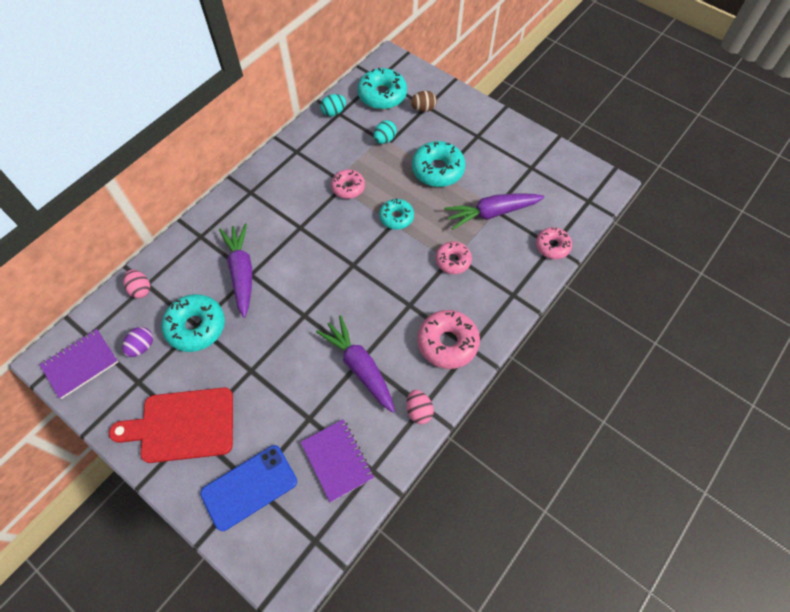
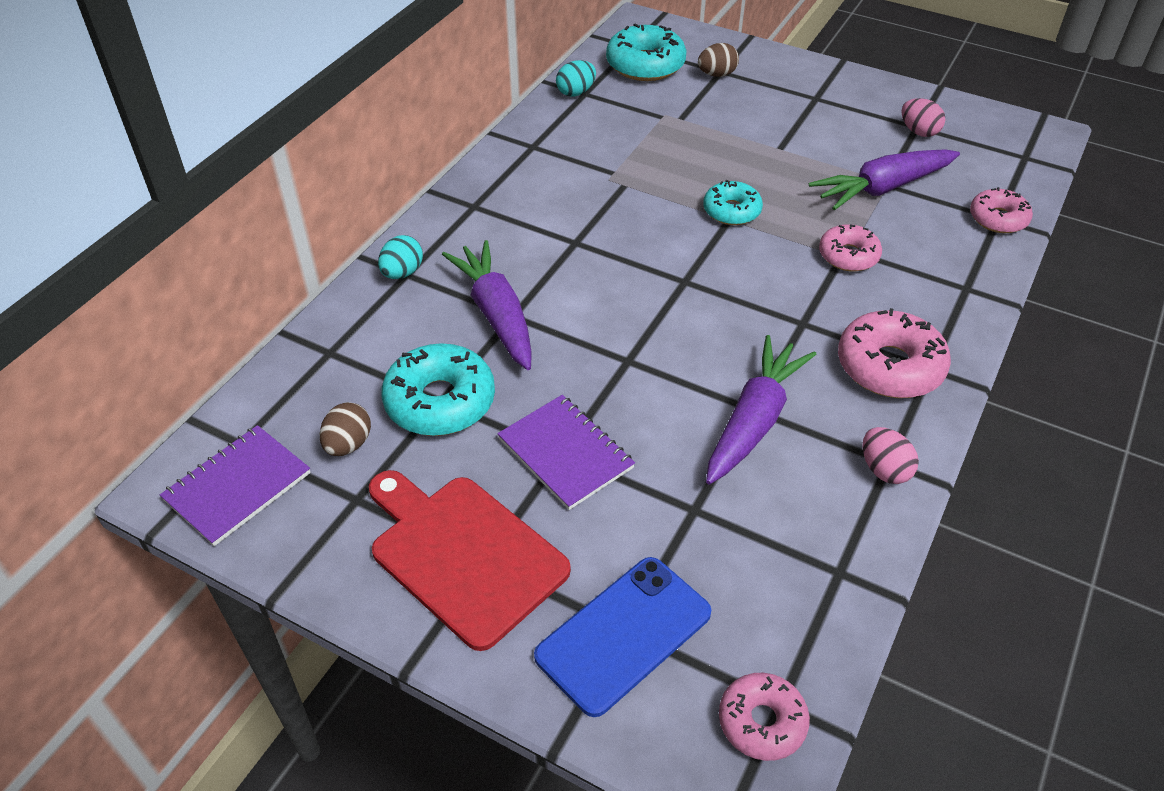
camera: 10 degrees left, 15 degrees down
red cutting board [109,388,233,463] -> red cutting board turned 60 degrees clockwise [369,470,571,651]
purple egg [122,327,153,357] -> brown egg [320,402,371,456]
pink egg [123,269,150,298] -> pink egg moved to [901,98,945,137]
purple notebook [301,419,374,502] -> purple notebook moved to [497,395,635,510]
purple carrot [316,315,395,413] -> purple carrot turned 75 degrees clockwise [706,335,817,484]
pink donut [331,169,365,199] -> pink donut moved to [719,673,810,761]
turquoise egg [374,120,397,144] -> turquoise egg moved to [378,235,423,279]
turquoise donut [412,141,465,187] -> none

